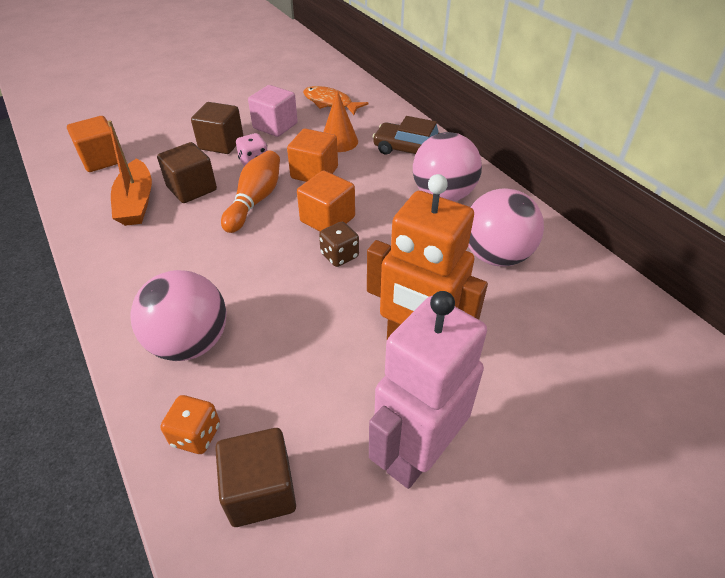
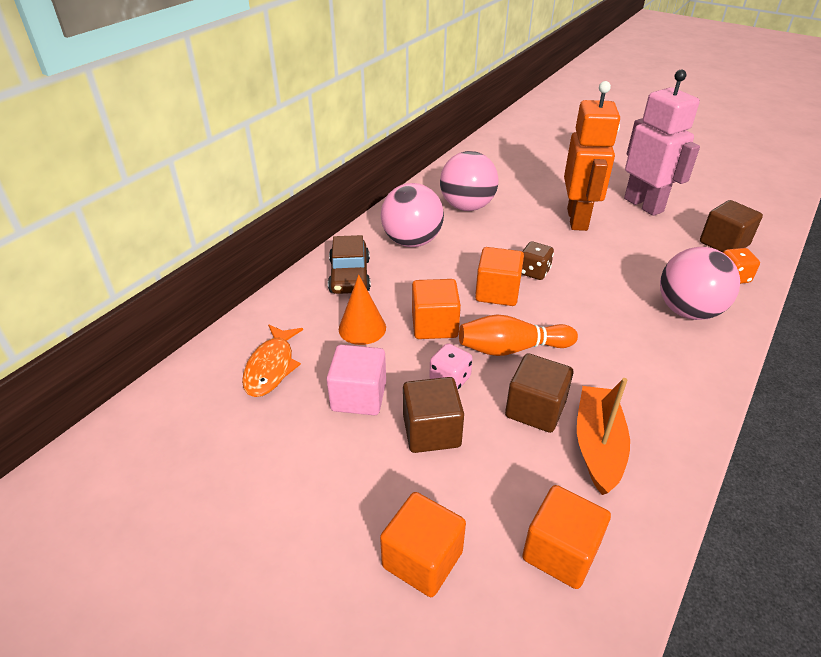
camera: 115 degrees left, 5 degrees down
orange boat [107,120,152,226] -> orange boat turned 45 degrees counterclockwise [577,378,630,495]
pink robot [369,291,487,489] -> pink robot turned 135 degrees counterclockwise [624,70,700,216]
none -> orange cube [380,492,466,597]

